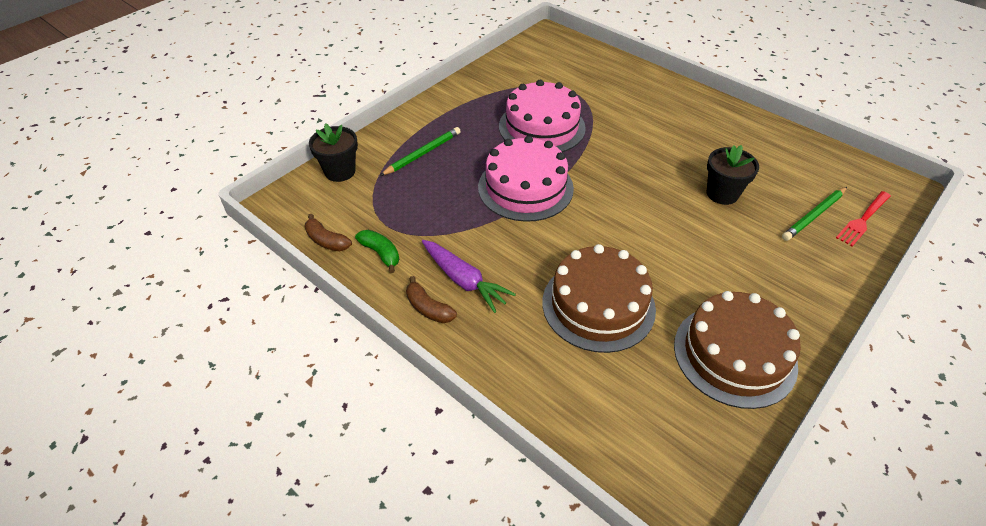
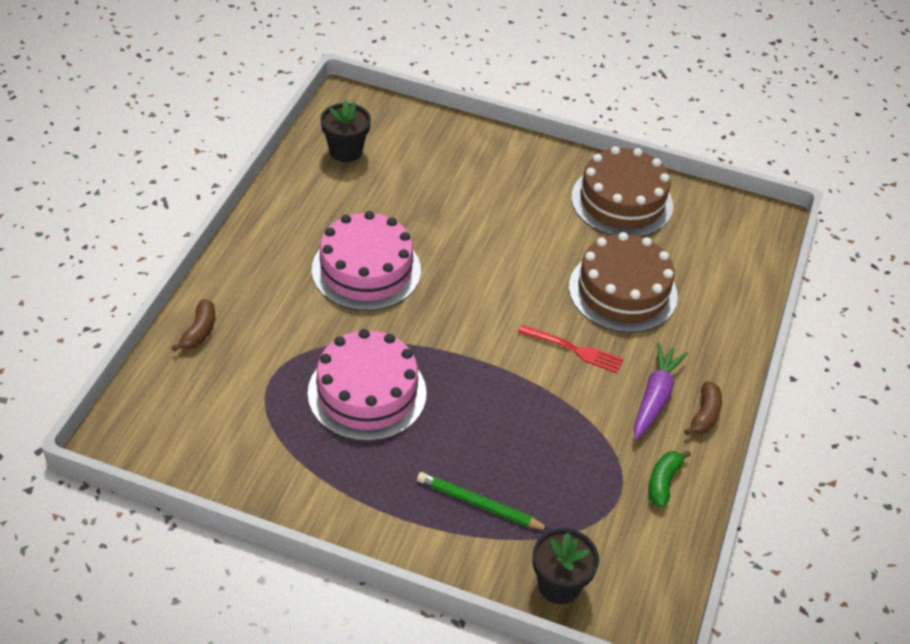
camera: 115 degrees left, 0 degrees up
brown banana [304,214,352,251] -> brown banana moved to [172,299,215,351]
pink cake [478,136,574,222] -> pink cake moved to [312,211,421,311]
black flower pot [707,145,759,205] -> black flower pot moved to [320,100,371,162]
green pencil [782,187,847,241] -> none
red fork [836,191,891,247] -> red fork moved to [518,325,624,373]

